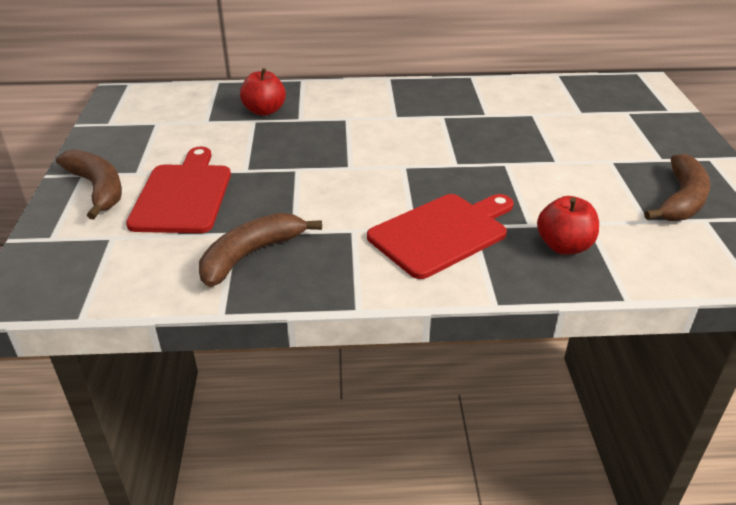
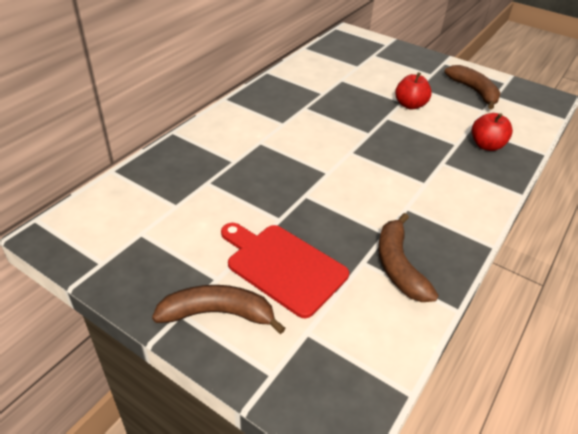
camera: 55 degrees left, 5 degrees up
red apple [240,68,286,116] -> red apple moved to [395,72,432,109]
red cutting board [367,194,514,279] -> none

